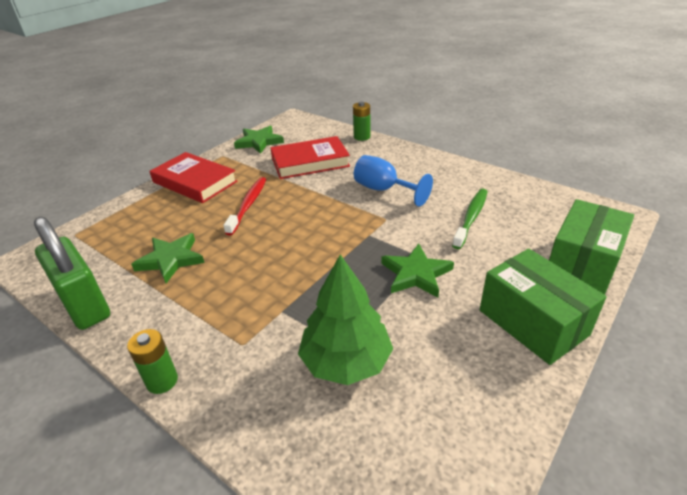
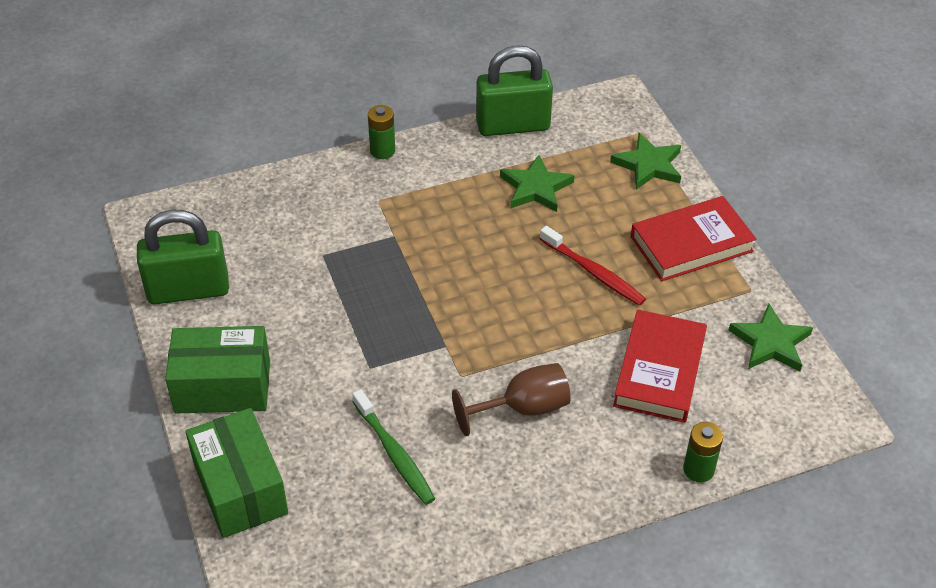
camera: 120 degrees right, 10 degrees up
green tree [298,254,393,385] -> none
blue goblet [354,155,433,207] -> brown goblet [452,363,571,436]
green star [381,244,454,297] -> green star moved to [610,133,681,190]
none -> green padlock [137,210,229,304]

